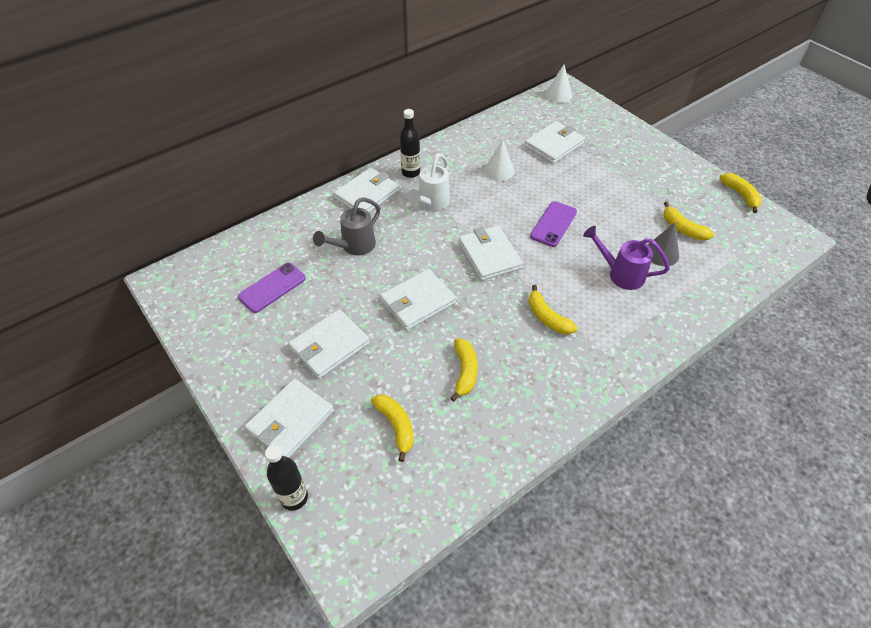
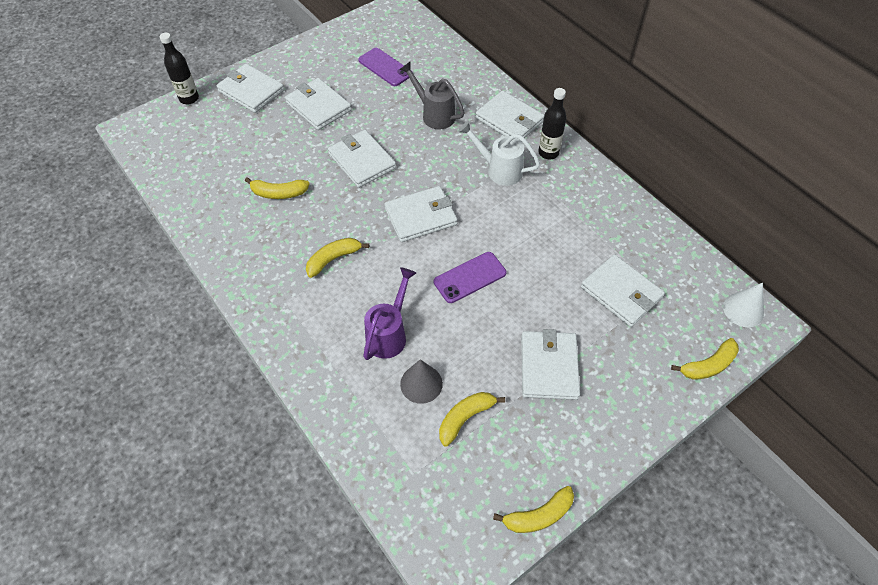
camera: 90 degrees right, 5 degrees up
yellow banana [371,394,414,462] -> yellow banana moved to [671,338,739,380]
white cone [484,139,514,181] -> none
purple phone [530,201,577,247] -> purple phone turned 60 degrees counterclockwise [434,252,506,303]
none -> white wallet [521,329,580,400]

